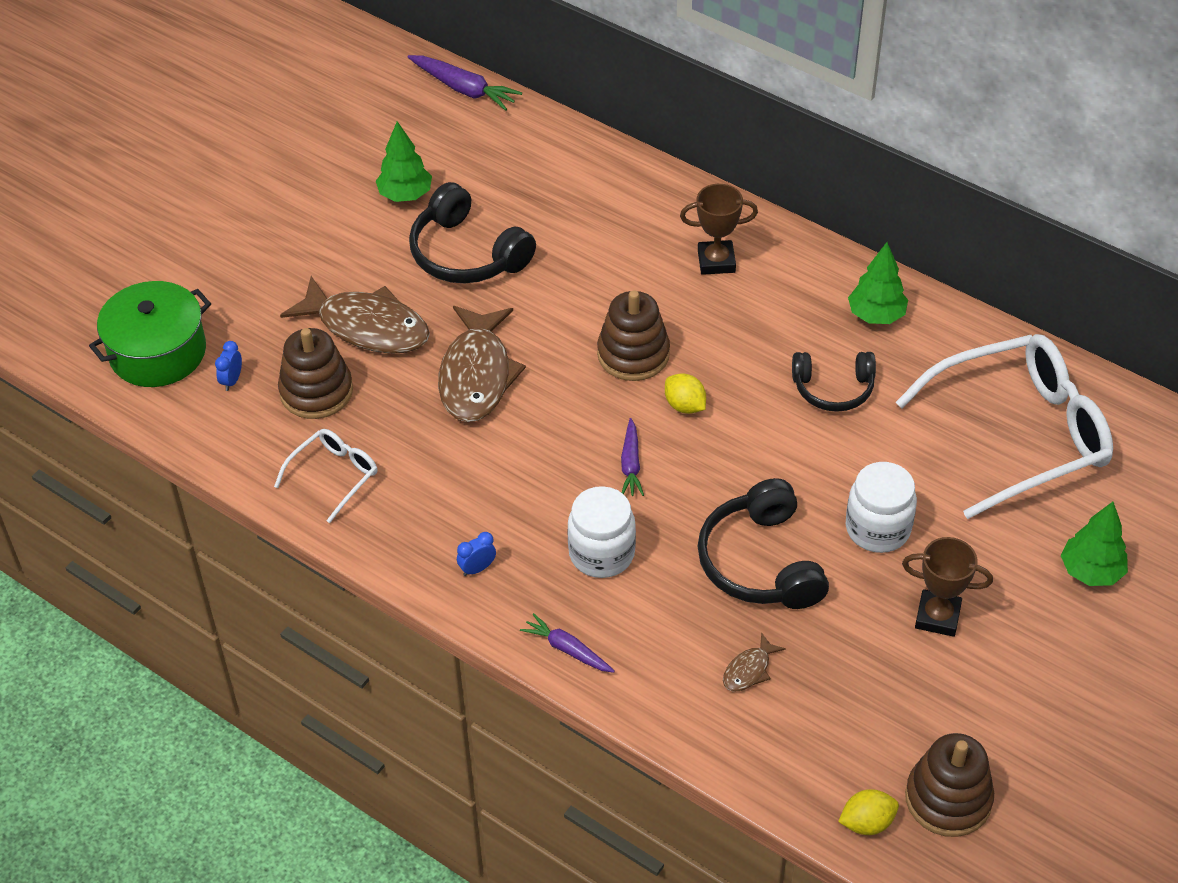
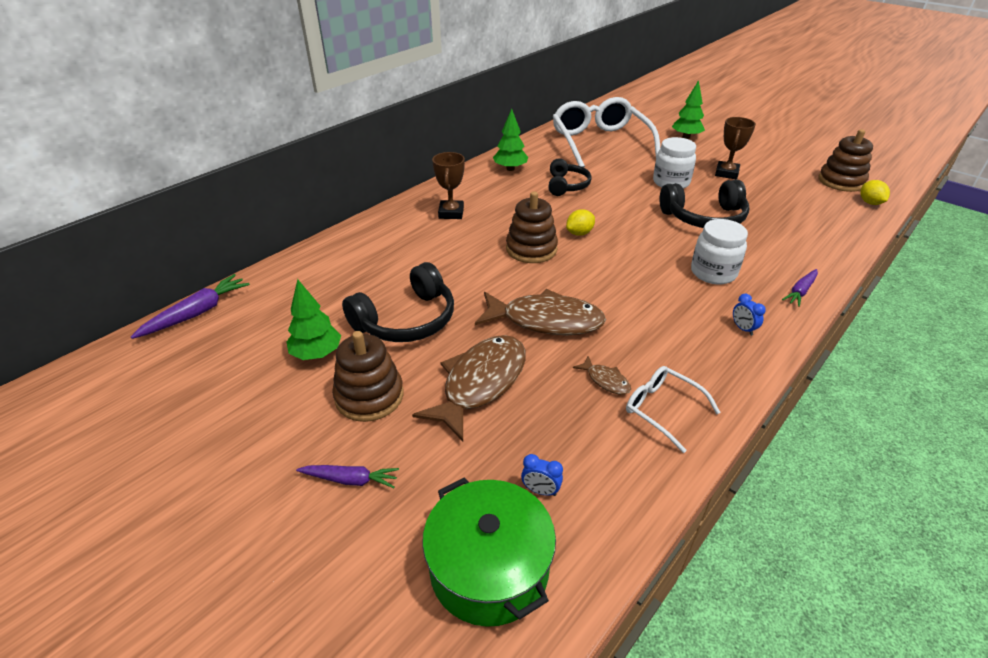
camera: 85 degrees left, 10 degrees down
brown stacking toy [278,328,353,419] -> brown stacking toy moved to [332,331,404,422]
purple carrot [621,418,644,496] -> purple carrot moved to [296,465,399,488]
brown fish [723,632,786,691] -> brown fish moved to [573,356,631,395]

